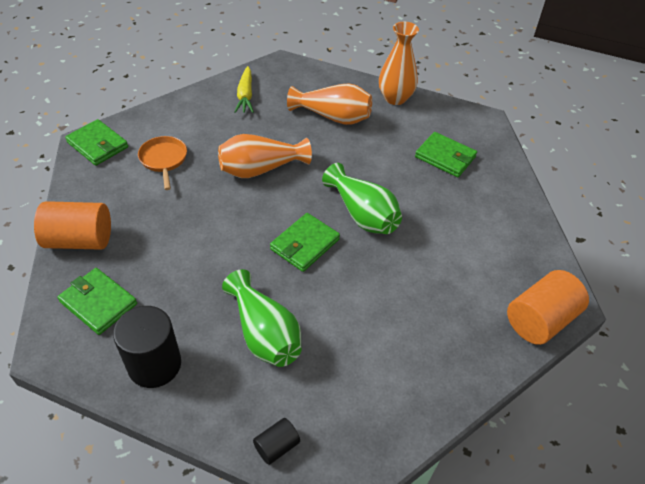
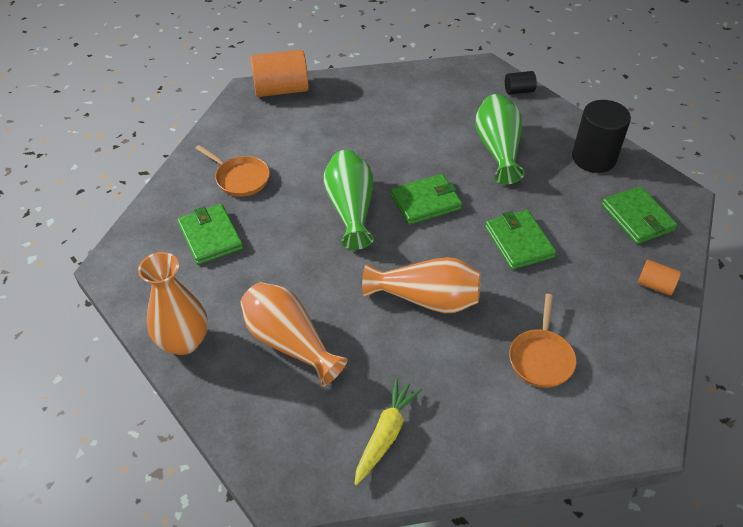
camera: 150 degrees left, 0 degrees up
orange cylinder [34,201,111,250] -> orange cylinder [638,260,681,296], size x0.51
green wallet [65,119,128,166] -> green wallet moved to [485,210,556,270]
none -> orange pan [195,145,270,197]

